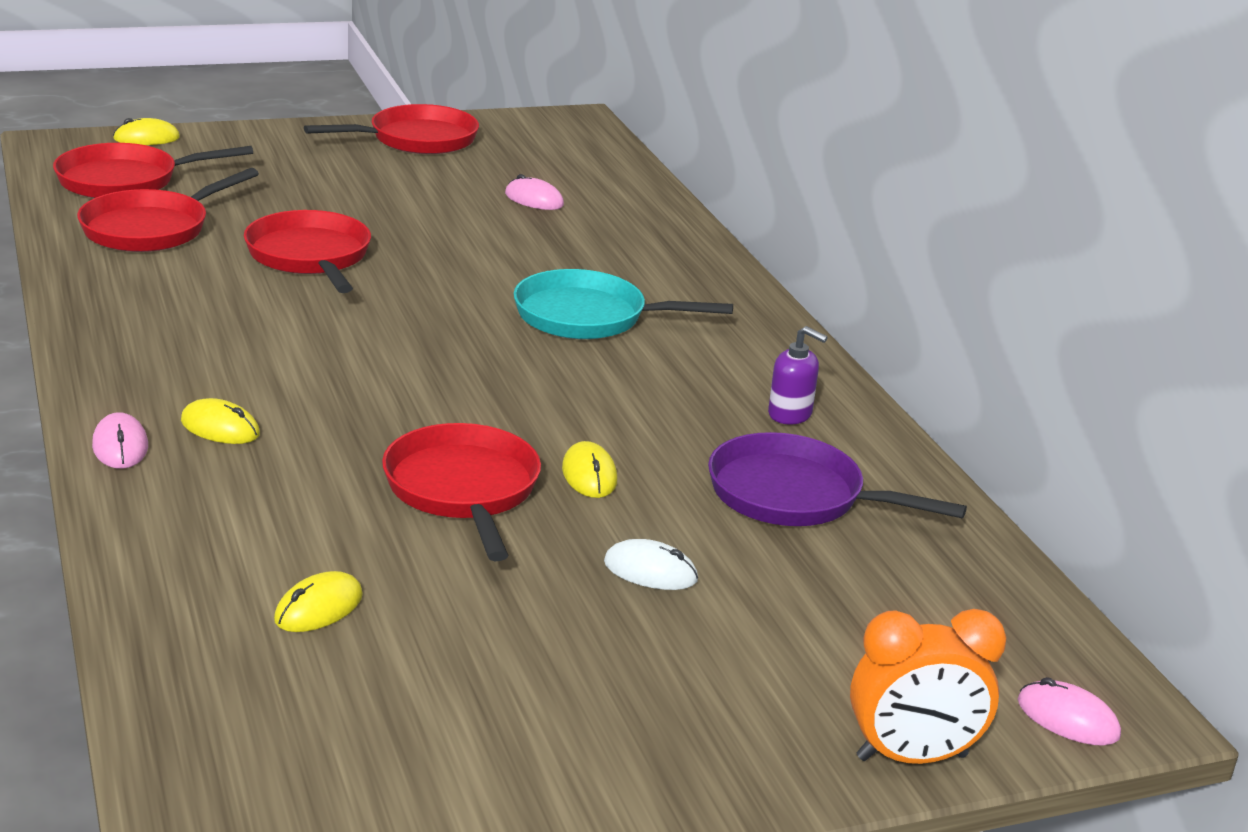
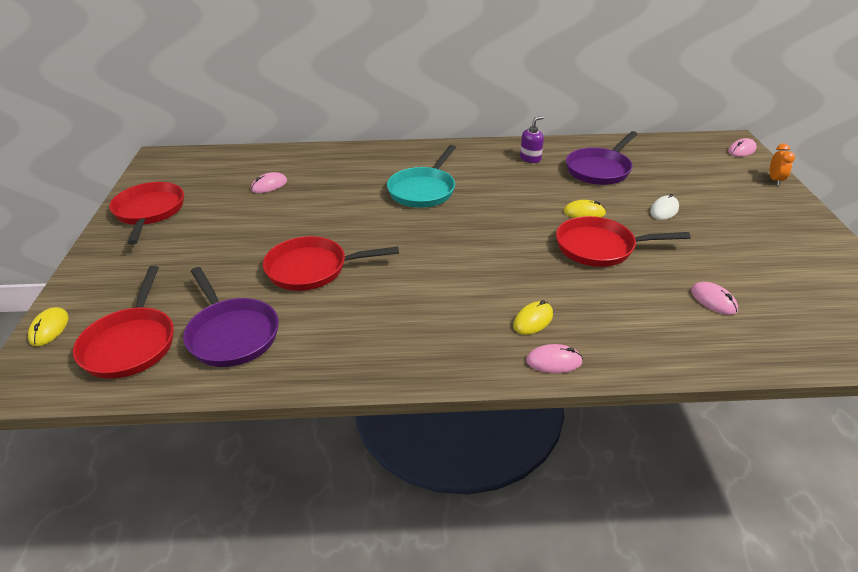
camera: 70 degrees left, 10 degrees up
red pan [77,168,259,252] -> purple pan [183,267,279,367]
yellow mouse [274,571,363,632] -> pink mouse [691,282,738,315]
orange clock [850,609,1006,764] -> orange clock [770,144,795,186], size x0.59

